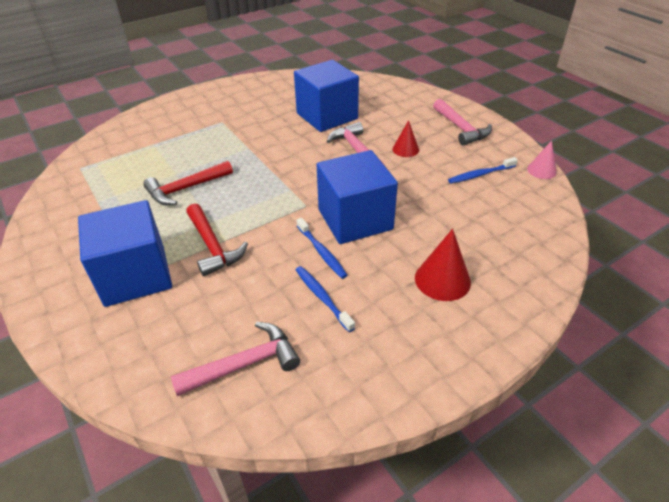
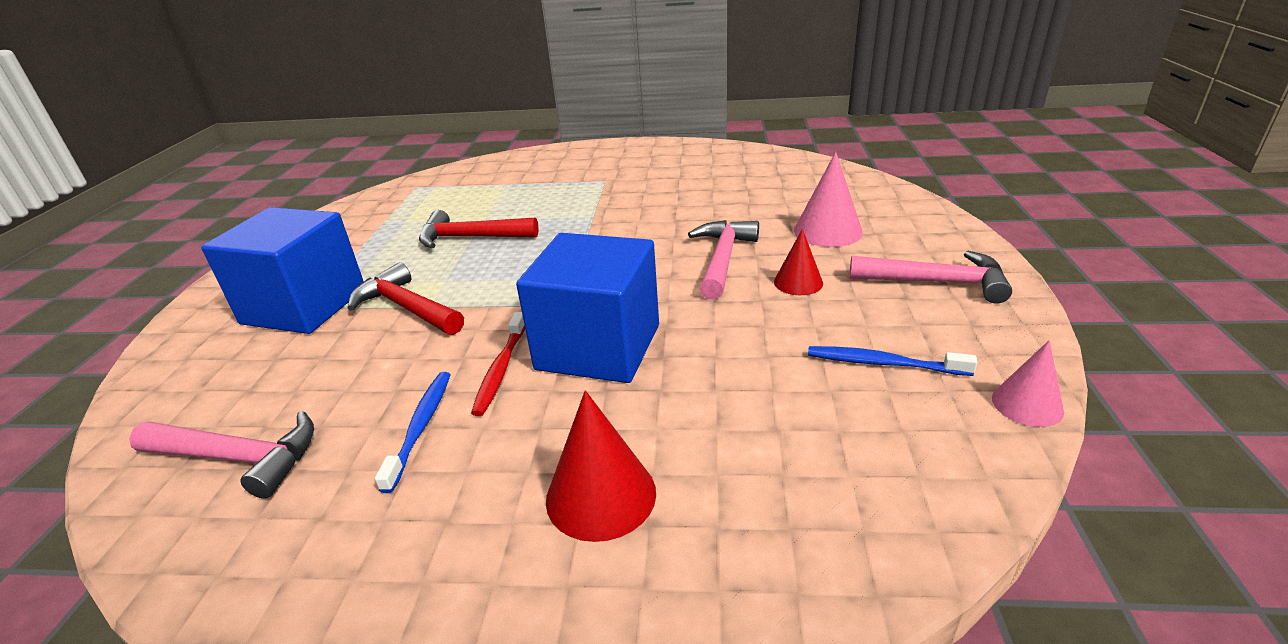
camera: 40 degrees right, 10 degrees down
red hammer [186,203,248,276] -> red hammer turned 120 degrees clockwise [348,262,464,335]
blue cube [294,60,359,132] -> none
blue toothbrush [297,218,348,279] -> red toothbrush [471,312,525,416]
pink hammer [433,99,492,146] -> pink hammer turned 90 degrees counterclockwise [849,251,1012,304]
none -> pink cone [794,152,863,247]

